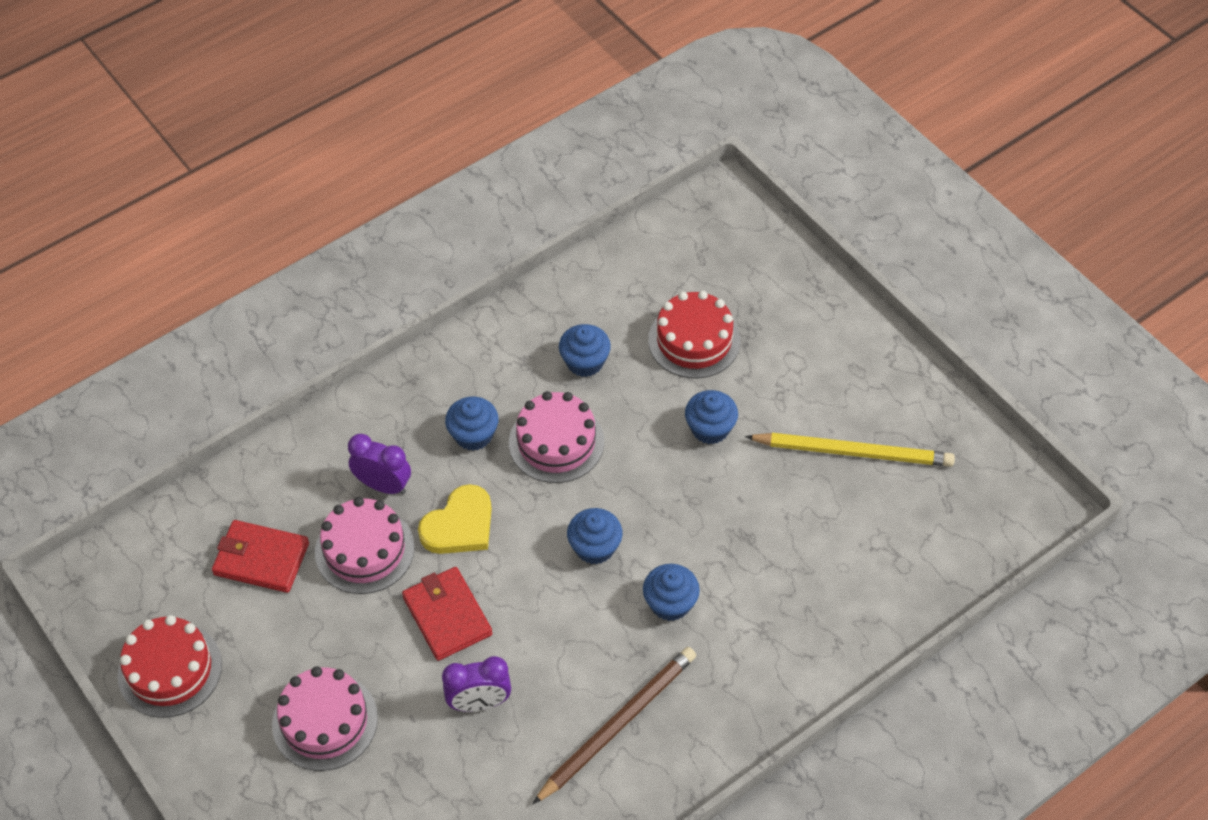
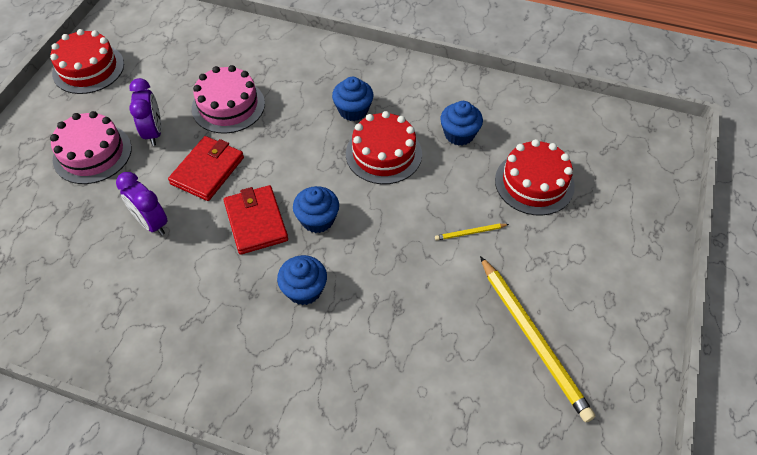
camera: 55 degrees right, 0 degrees up
red wallet [212,520,309,593] -> red wallet moved to [224,185,288,255]
purple clock [348,434,411,495] -> purple clock moved to [129,78,162,146]
yellow heart [418,484,492,554] -> none
pink cake [509,391,604,483] -> red cake [346,111,422,184]
brown pencil [532,647,696,805] -> none
blue cupcake [685,390,738,444] -> yellow pencil [435,224,509,241]

